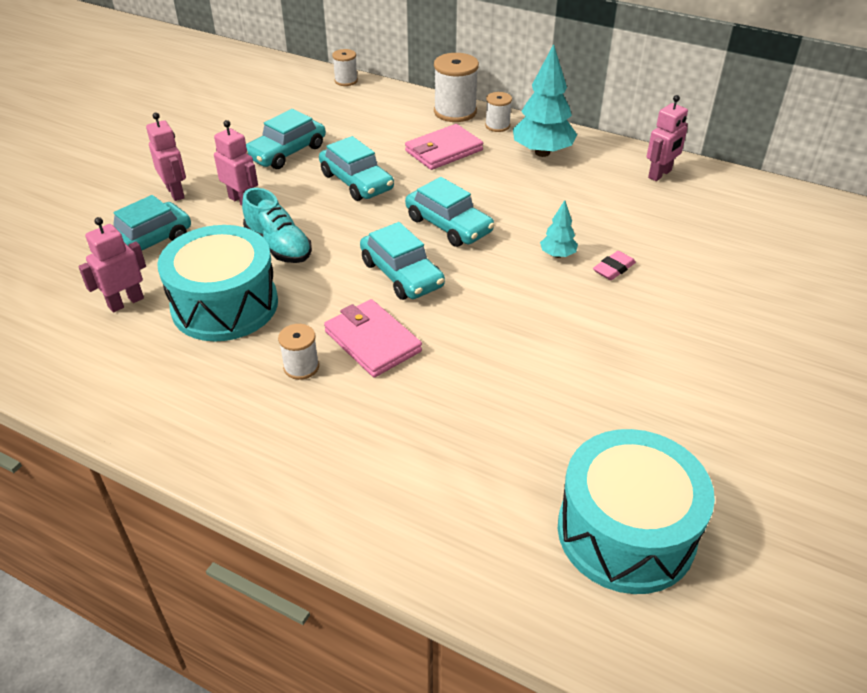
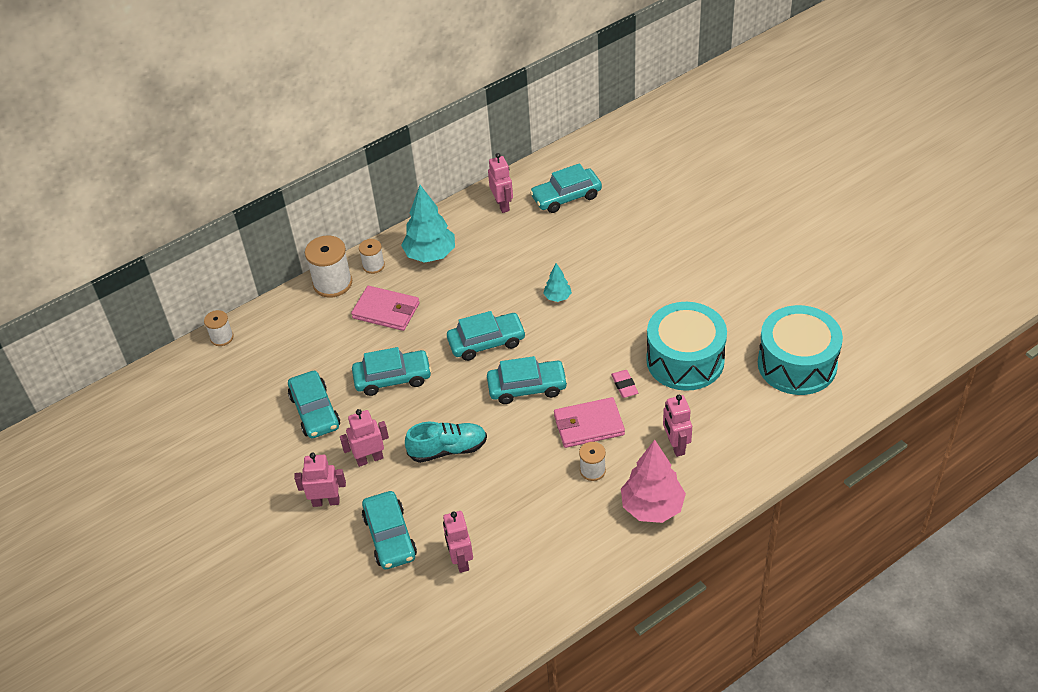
camera: 60 degrees left, 5 degrees up
turquoise drum [157,225,278,341] -> turquoise drum moved to [646,302,727,391]
pink wallet [405,124,483,170] -> pink wallet turned 60 degrees counterclockwise [351,286,420,331]
pink eraser [593,251,636,280] -> pink eraser moved to [611,370,638,398]
none -> turquoise car [530,163,602,213]
none -> pink tree [621,440,686,523]
none -> pink robot [663,395,692,457]

